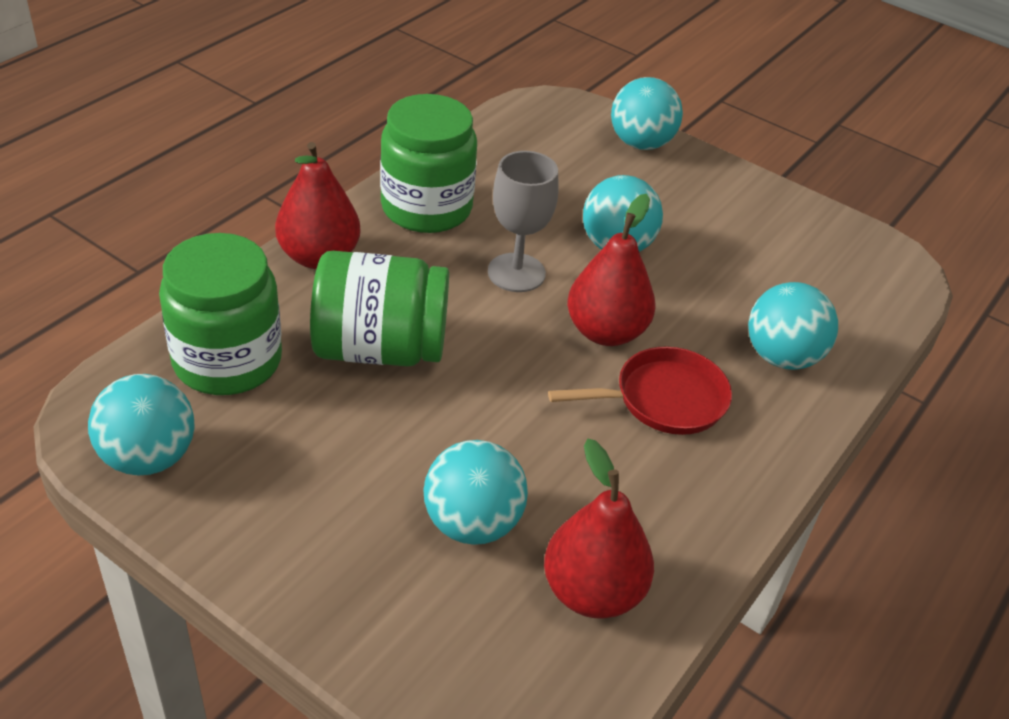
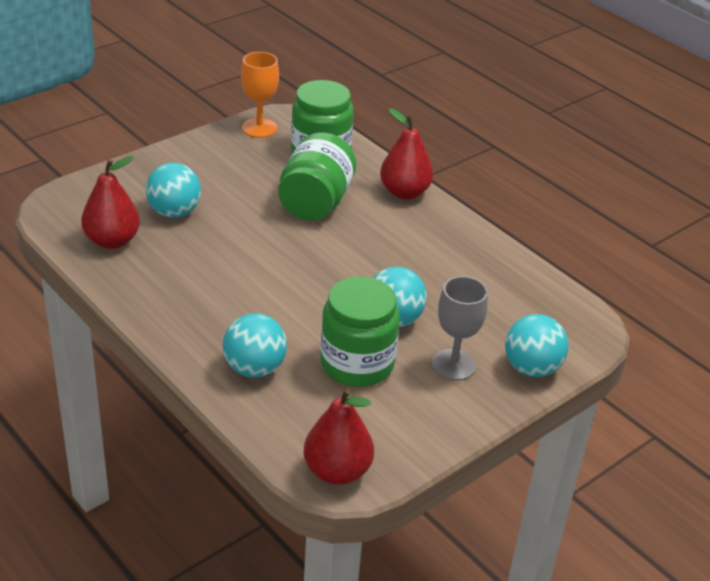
camera: 105 degrees right, 5 degrees down
turquoise ball [88,374,195,475] -> orange goblet [241,52,279,138]
green jar [380,94,477,233] -> green jar moved to [320,277,400,387]
grey goblet [488,151,559,292] -> grey goblet moved to [432,276,488,381]
red pan [548,347,732,435] -> none
red pear [567,194,655,346] -> red pear moved to [303,388,374,485]

